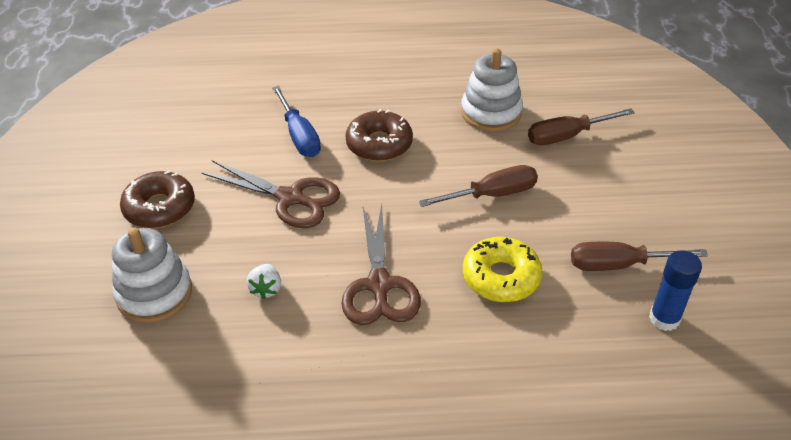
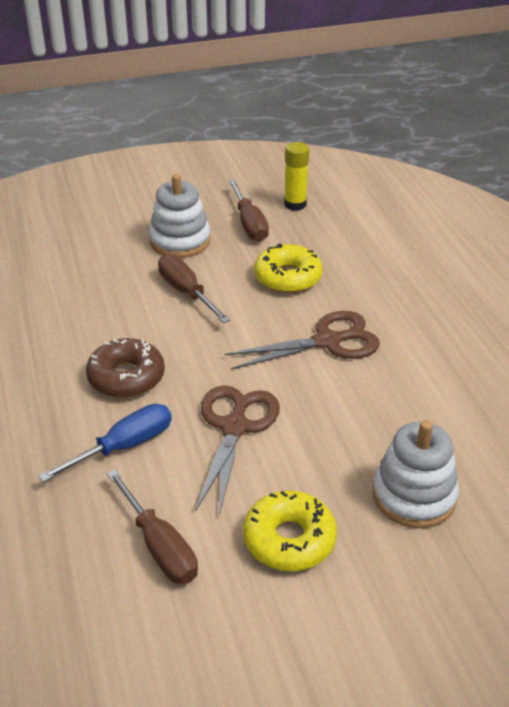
camera: 105 degrees left, 5 degrees down
brown donut [120,171,195,228] -> yellow donut [243,491,337,571]
white strawberry [247,264,281,299] -> none
white stacking toy [461,48,523,132] -> white stacking toy moved to [149,174,211,258]
brown screwdriver [528,108,635,145] -> brown screwdriver moved to [107,469,198,584]
blue glue stick [649,250,702,331] -> yellow glue stick [284,142,309,211]

